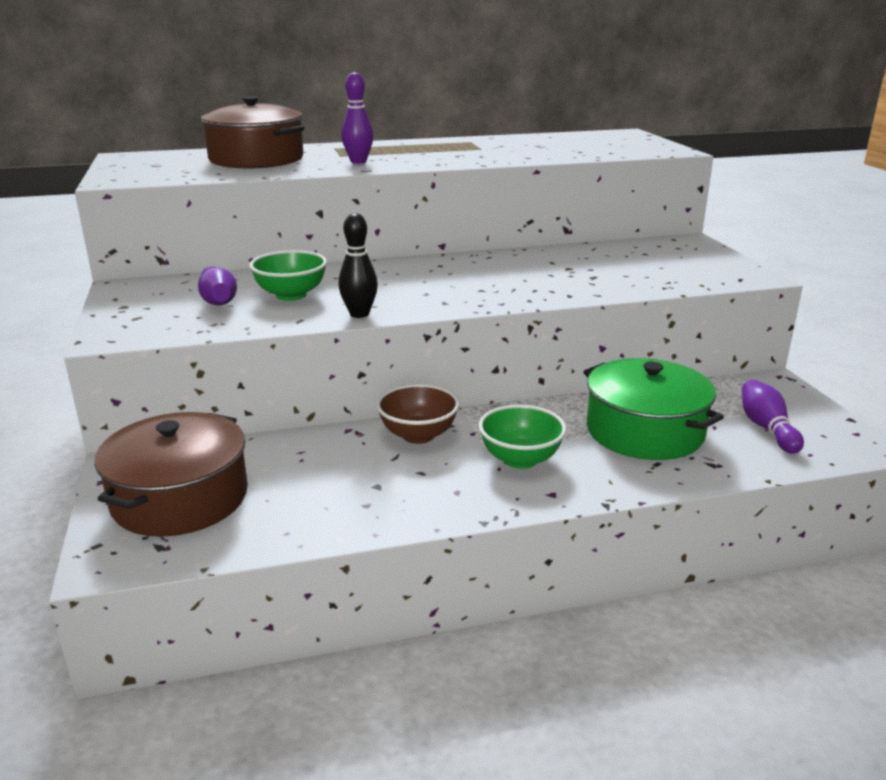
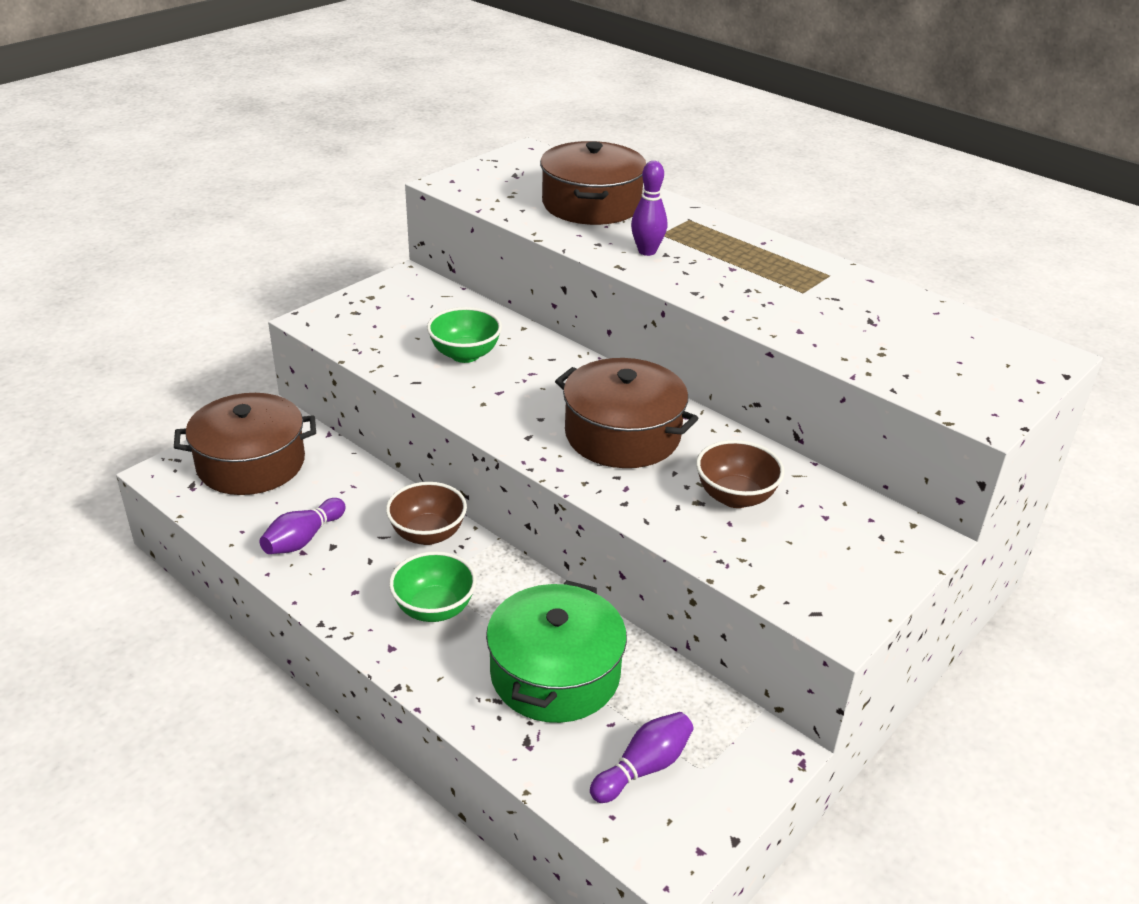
camera: 55 degrees right, 10 degrees up
purple bowling pin [198,266,237,305] -> purple bowling pin moved to [260,498,346,554]
black bowling pin [338,213,378,318] -> none
none -> brown pot [555,358,699,468]
none -> brown bowl [696,440,784,508]

